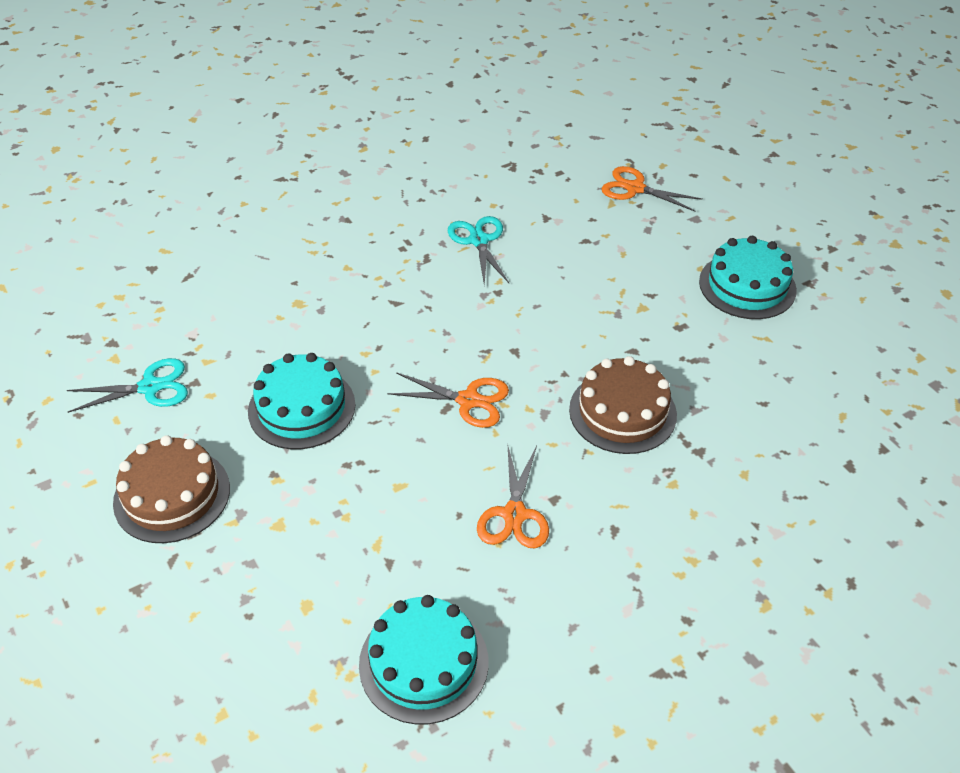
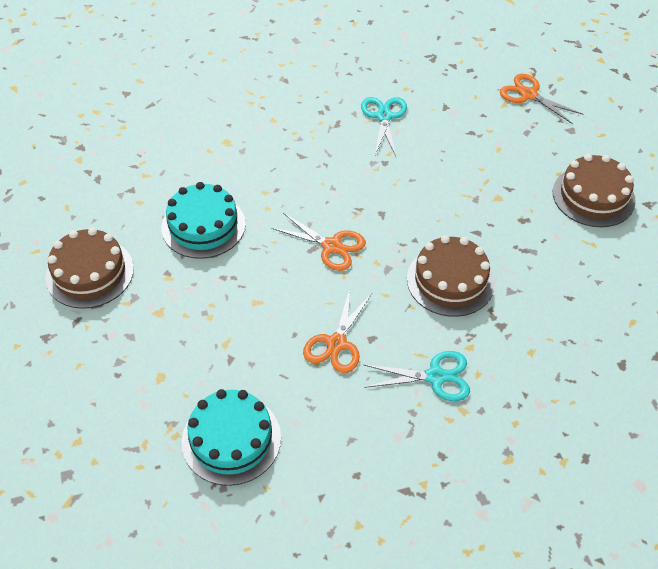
camera: 15 degrees right, 5 degrees up
turquoise scissors [67,358,188,413] -> turquoise scissors moved to [364,351,470,401]
turquoise cake [699,236,797,319] -> brown cake [553,154,636,227]

